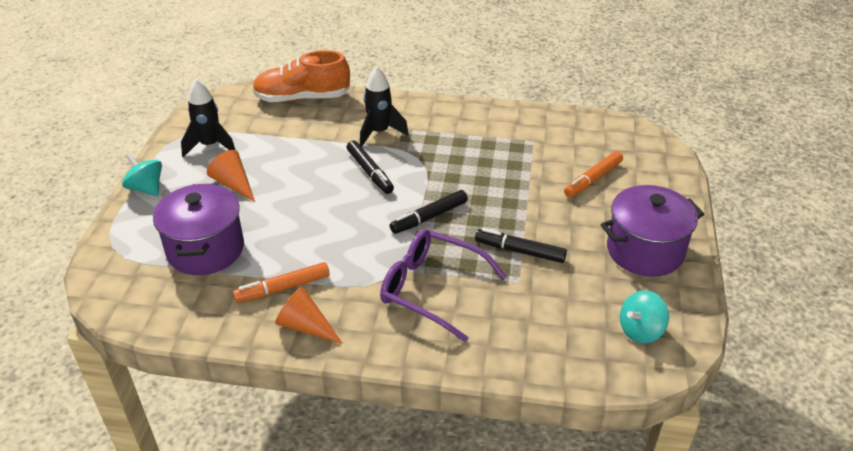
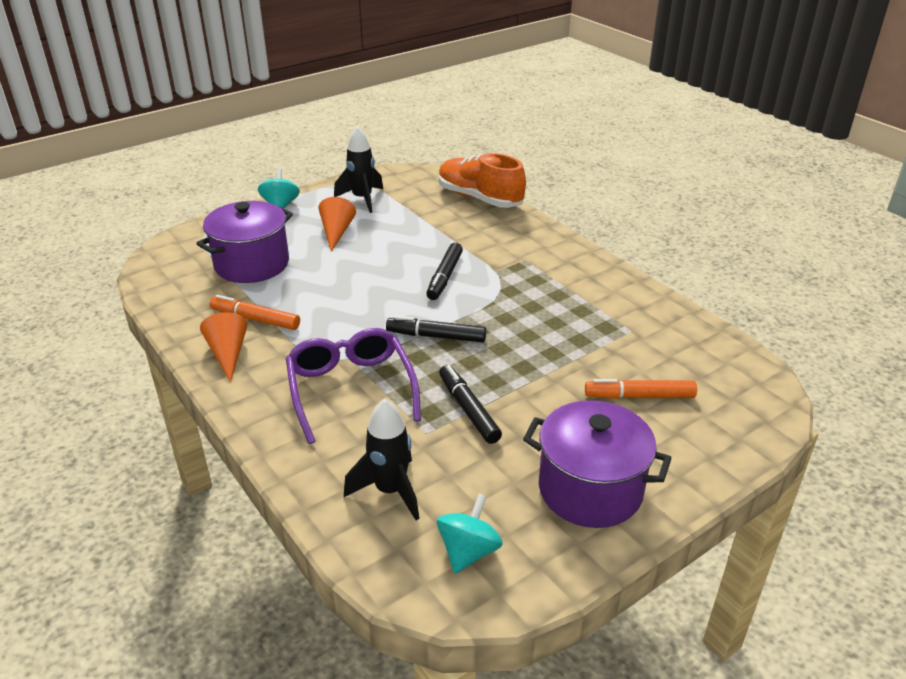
camera: 45 degrees right, 5 degrees down
black rocket [360,66,409,147] -> black rocket moved to [344,399,419,520]
turquoise spinning top [620,290,669,344] -> turquoise spinning top turned 105 degrees clockwise [437,493,503,573]

